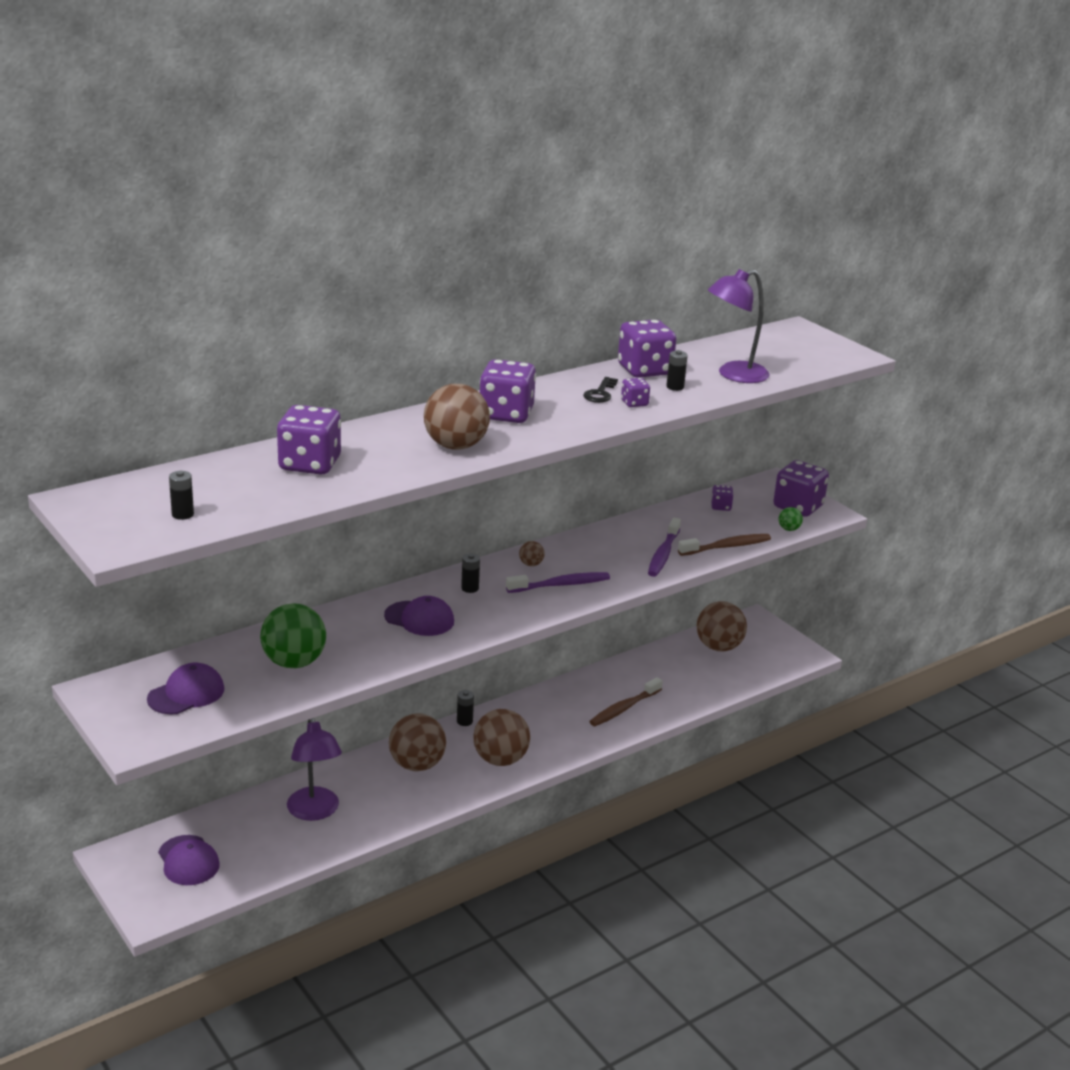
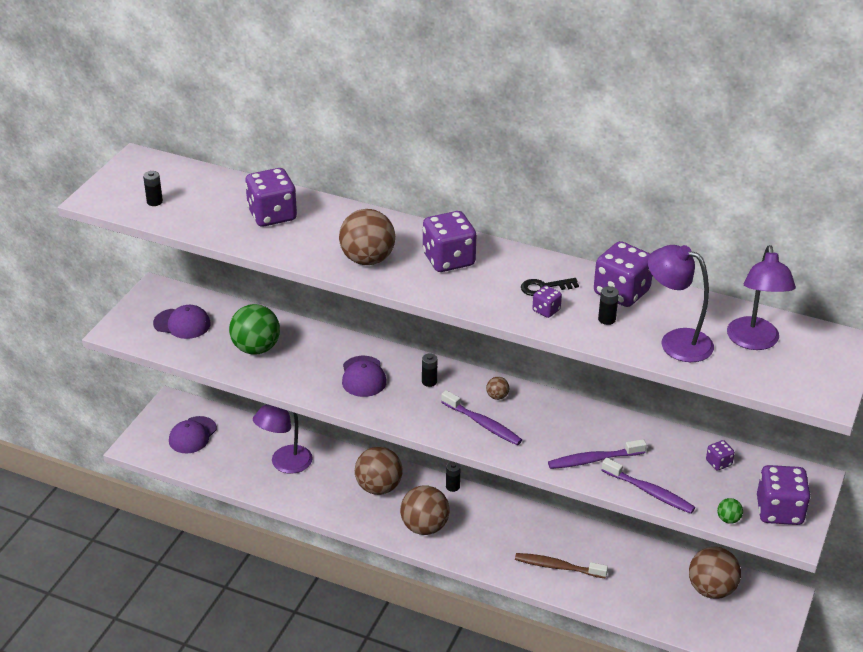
camera: 60 degrees right, 10 degrees up
brown toothbrush [678,534,771,556] -> purple toothbrush [602,458,695,514]
none -> purple lamp [727,245,796,350]

